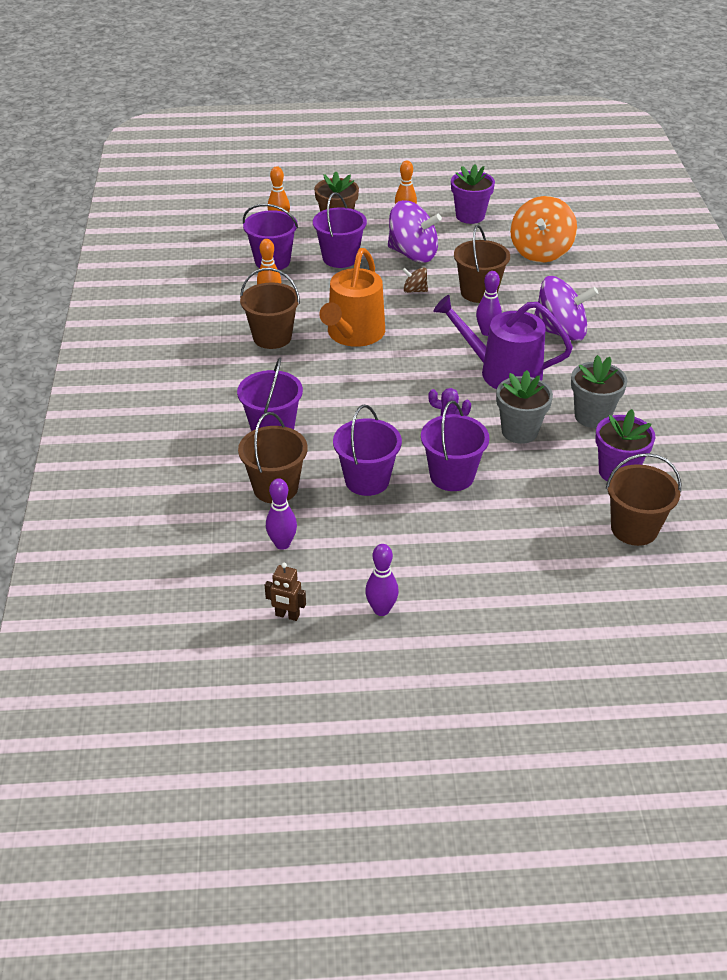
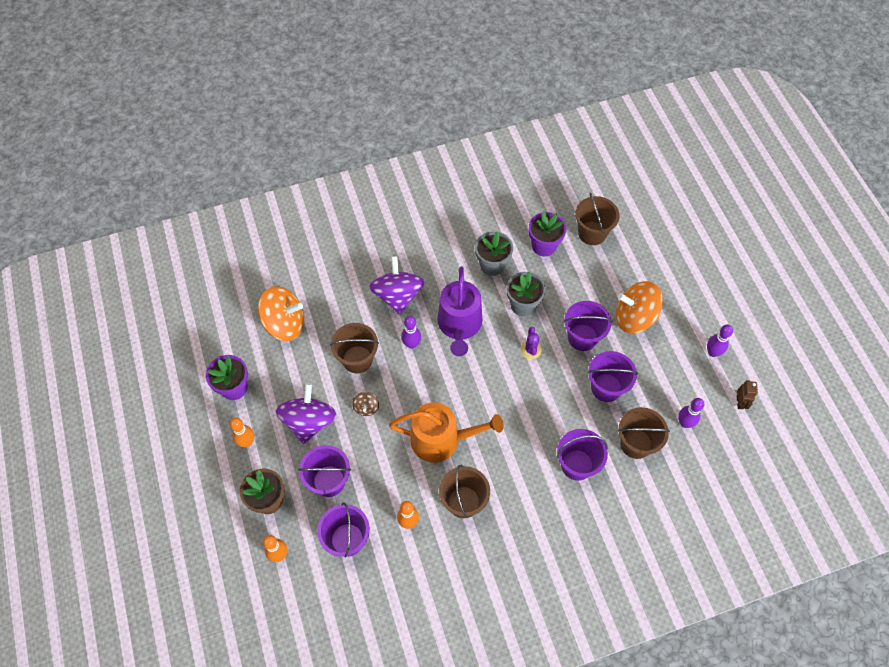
camera: 105 degrees left, 20 degrees up
none -> orange spinning top [616,281,663,334]

